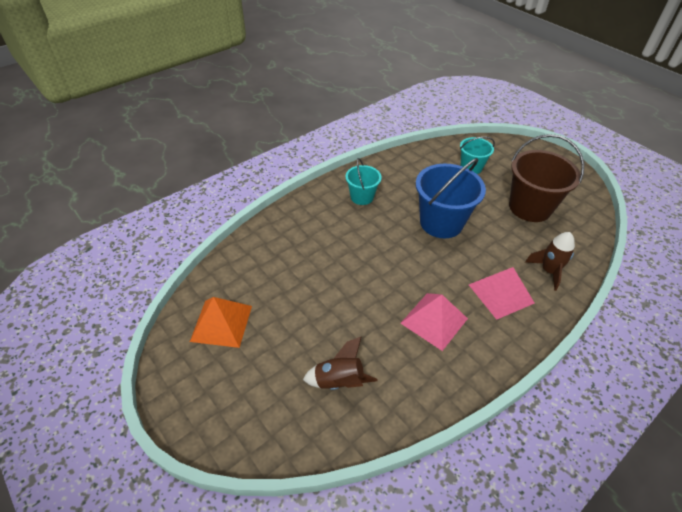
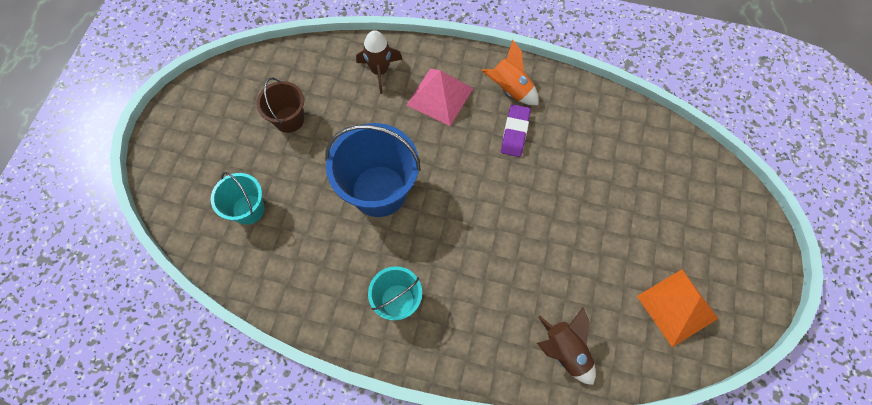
camera: 125 degrees left, 20 degrees up
brown rocket [303,337,378,390] -> brown rocket moved to [537,307,596,385]
pink pyramid [400,293,468,351] -> purple eraser [501,104,531,157]
brown bucket [509,134,584,222] -> brown bucket [256,78,304,133], size x0.57
none -> orange rocket [481,39,539,105]

